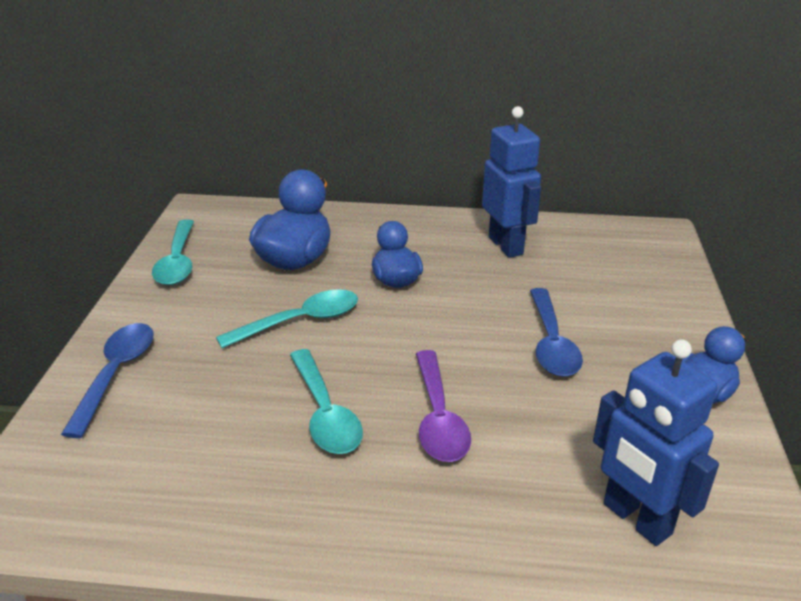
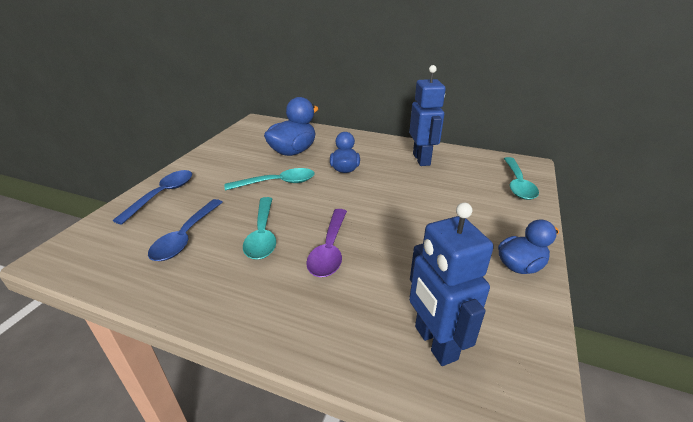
camera: 15 degrees right, 0 degrees up
turquoise spoon [152,219,194,285] -> turquoise spoon moved to [504,157,539,200]
blue spoon [530,288,583,377] -> blue spoon moved to [148,199,223,261]

